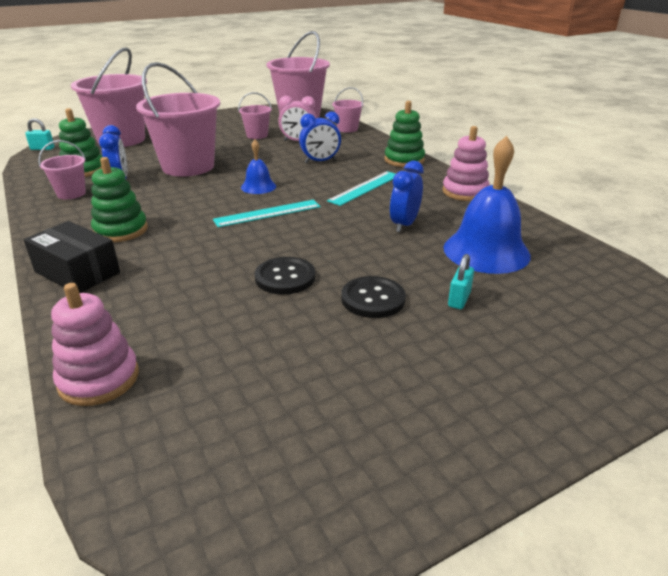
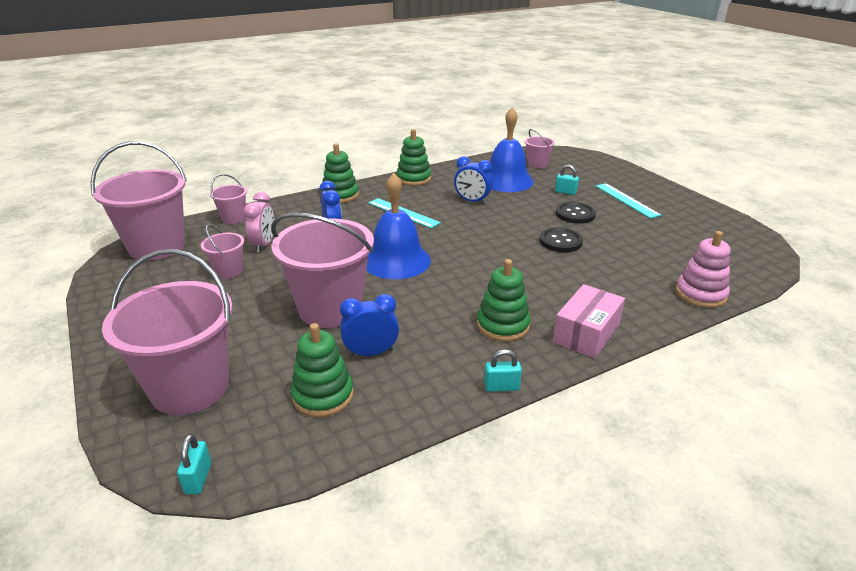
camera: 90 degrees left, 0 degrees up
black box [23,221,120,293] -> pink box [553,284,625,358]
pink bucket [38,140,86,199] -> pink bucket moved to [525,129,555,168]
turquoise ruler [213,200,321,227] -> turquoise ruler moved to [596,183,662,218]
blue bell [241,140,276,194] -> blue bell [366,173,431,279], size x1.93
pink stacking toy [442,126,490,201] -> green stacking toy [397,129,431,186]
none -> turquoise padlock [484,349,522,392]

